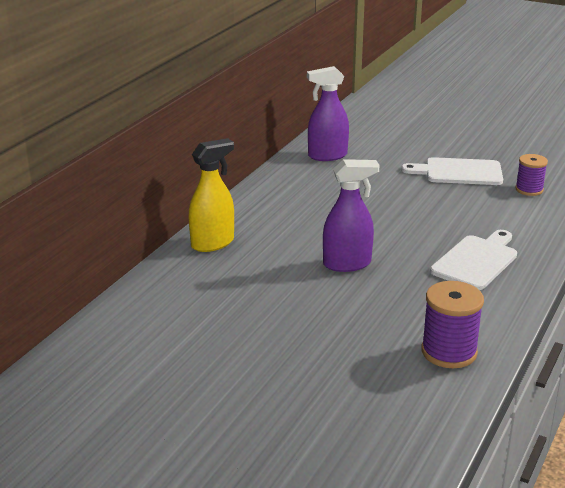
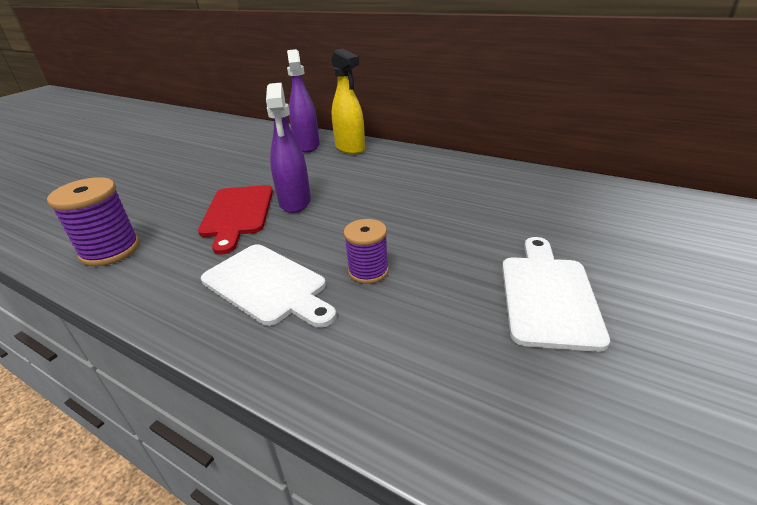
camera: 95 degrees right, 5 degrees up
purple spray bottle [307,66,349,161] -> purple spray bottle moved to [287,49,320,152]
purple spool [515,154,548,196] -> purple spool moved to [344,219,389,284]
none -> red cutting board [198,185,273,255]

